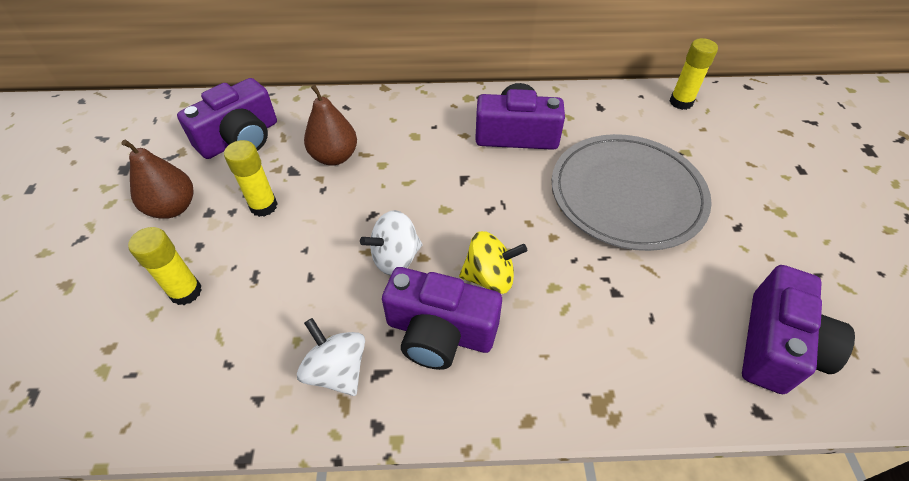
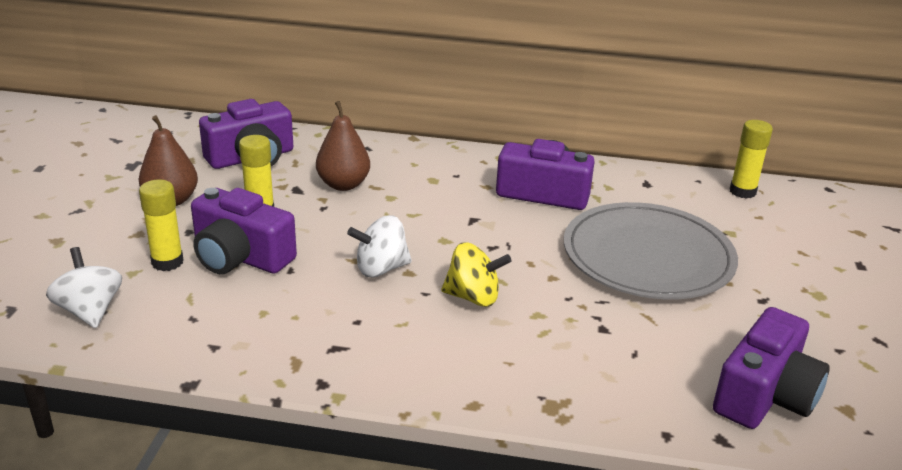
camera: 10 degrees right, 20 degrees down
white spinning top [297,318,365,396] -> white spinning top moved to [46,247,122,328]
purple camera [382,267,502,370] -> purple camera moved to [191,188,297,274]

